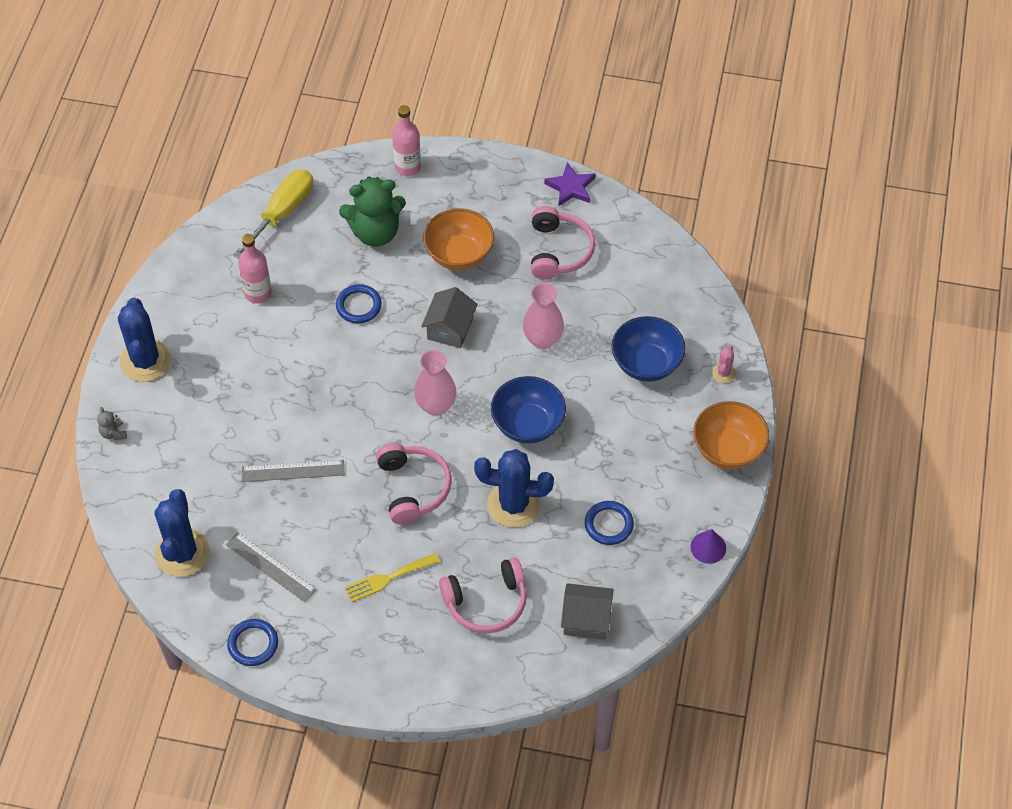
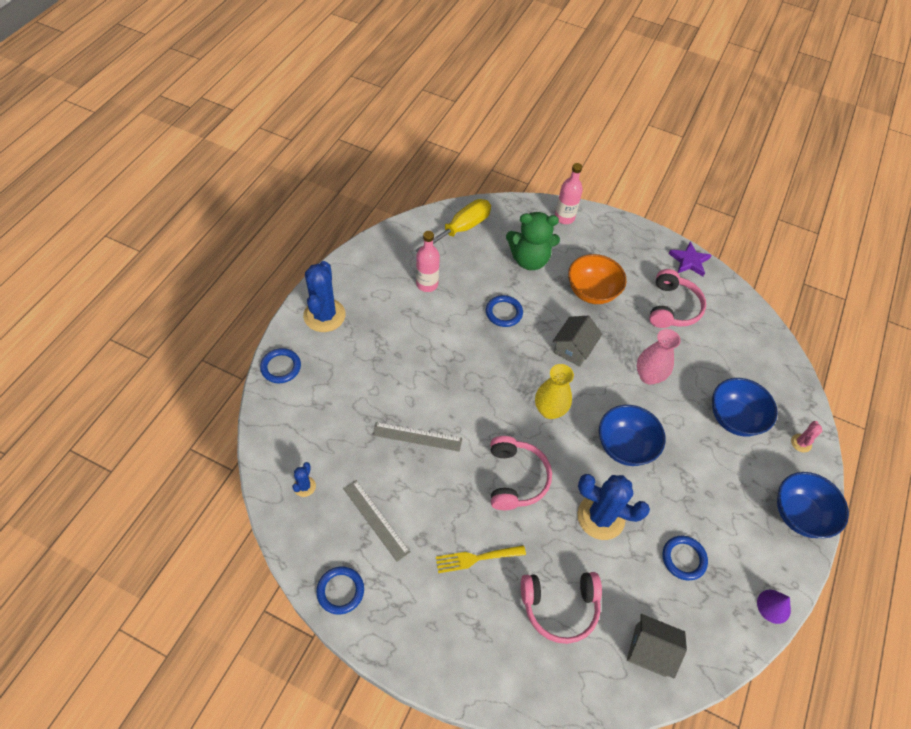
camera: 10 degrees right, 0 degrees up
grey teddy bear [97,407,127,440] -> blue ring [260,348,301,383]
blue cactus [154,489,210,577] -> blue cactus [292,462,316,497], size x0.46
pink vase [414,350,456,416] -> yellow vase [535,364,574,419]
orange bowl [693,401,770,469] -> blue bowl [777,472,849,538]

